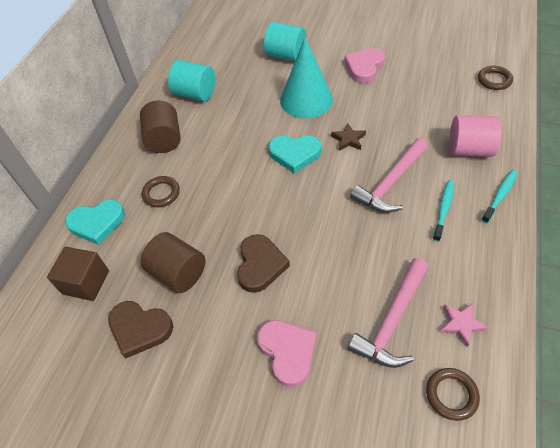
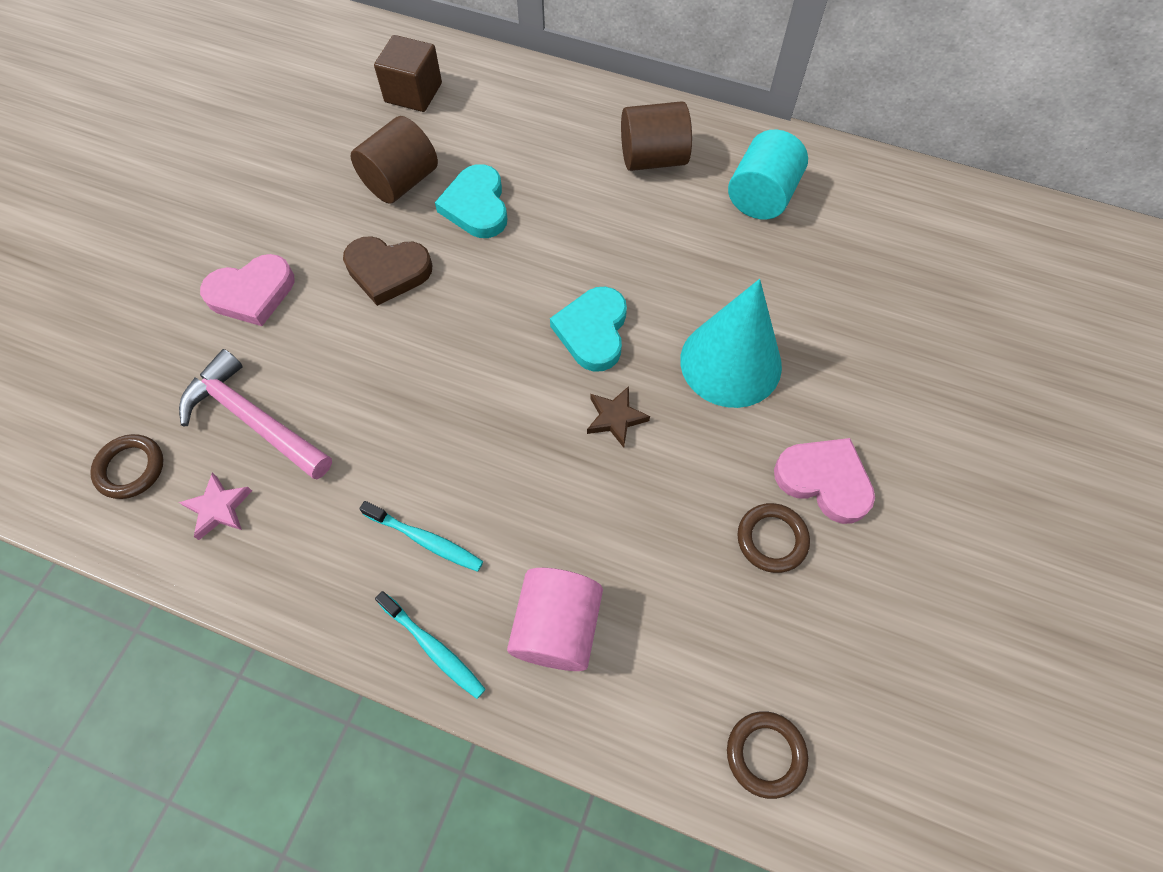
camera: 90 degrees right, 10 degrees up
turquoise heart [65,200,125,245] -> turquoise heart moved to [435,164,507,238]
brown heart [108,301,173,358] -> none
brown ring [142,176,180,207] -> brown ring moved to [737,503,810,573]
turquoise cylinder [264,22,306,61] -> none
pink hammer [350,138,428,213] -> none

